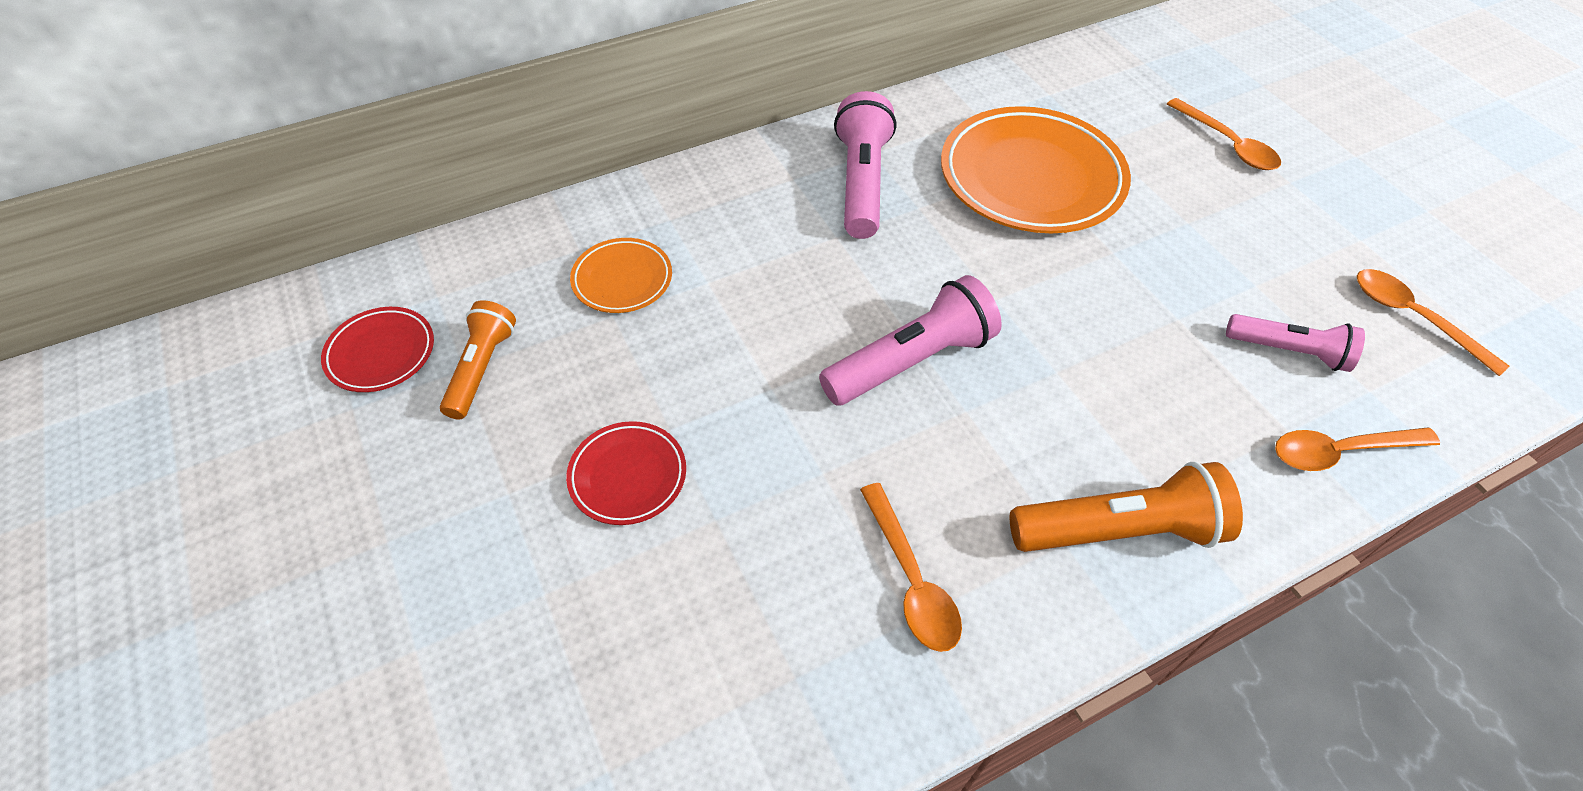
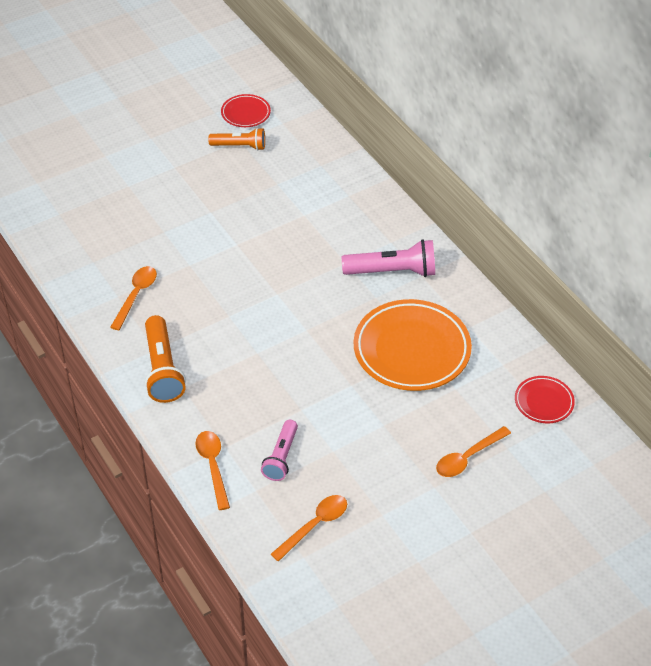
camera: 85 degrees right, 5 degrees down
red plate [566,421,686,525] -> red plate moved to [515,376,575,424]
orange plate [570,238,672,313] -> none
pink flashlight [819,275,1002,406] -> none
orange spoon [860,483,962,652] -> orange spoon turned 135 degrees clockwise [110,266,157,330]

